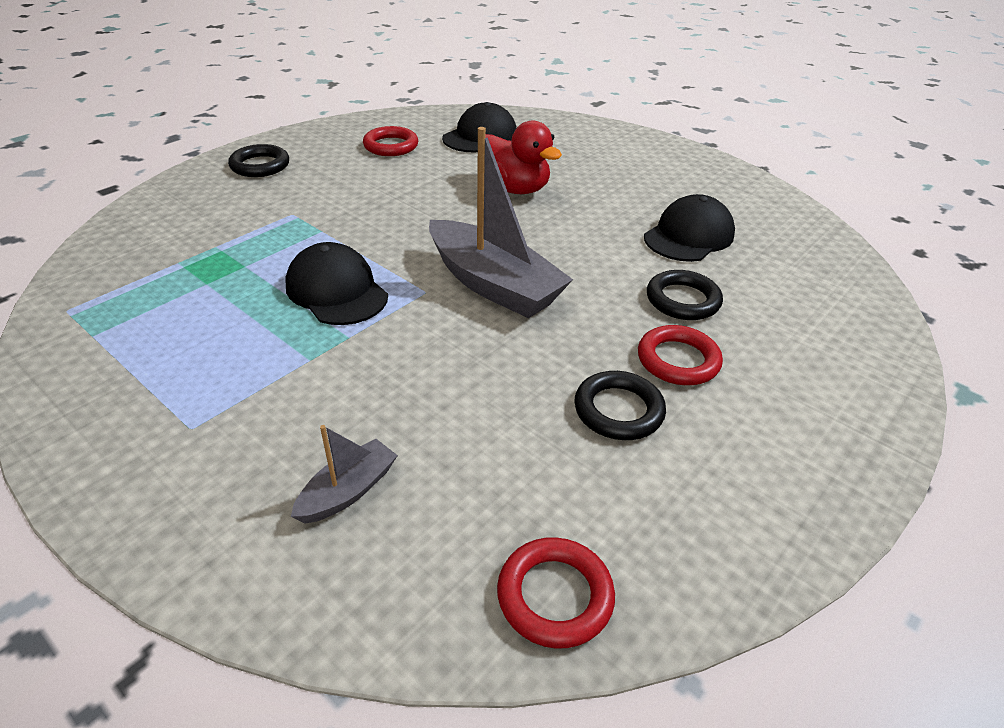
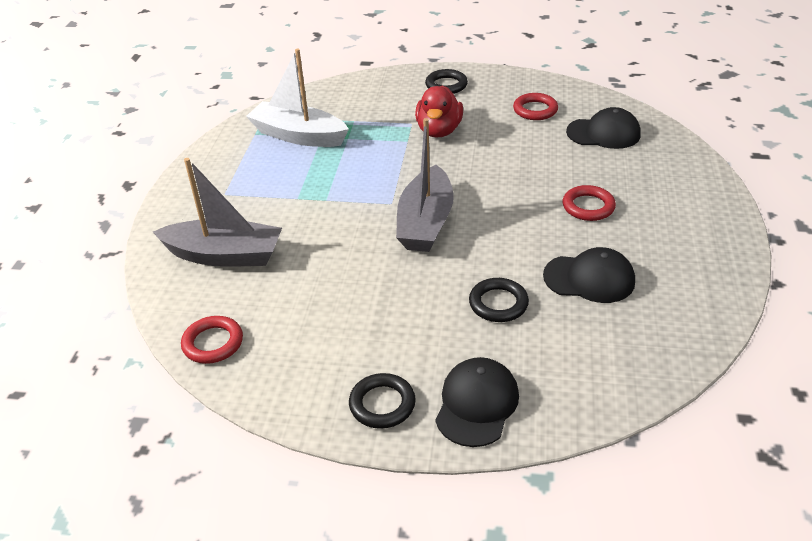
camera: 60 degrees right, 0 degrees up
black cap [285,242,388,325] -> black cap moved to [435,357,519,447]
grey boat [291,425,398,524] -> grey boat [153,158,282,267], size x2.07
red duck [486,120,562,194] -> red duck moved to [415,85,463,137]
black ring [574,371,666,440] -> black ring moved to [349,373,416,429]
red ring [638,325,723,385] -> red ring moved to [563,185,616,221]
none -> white boat [246,49,349,147]

